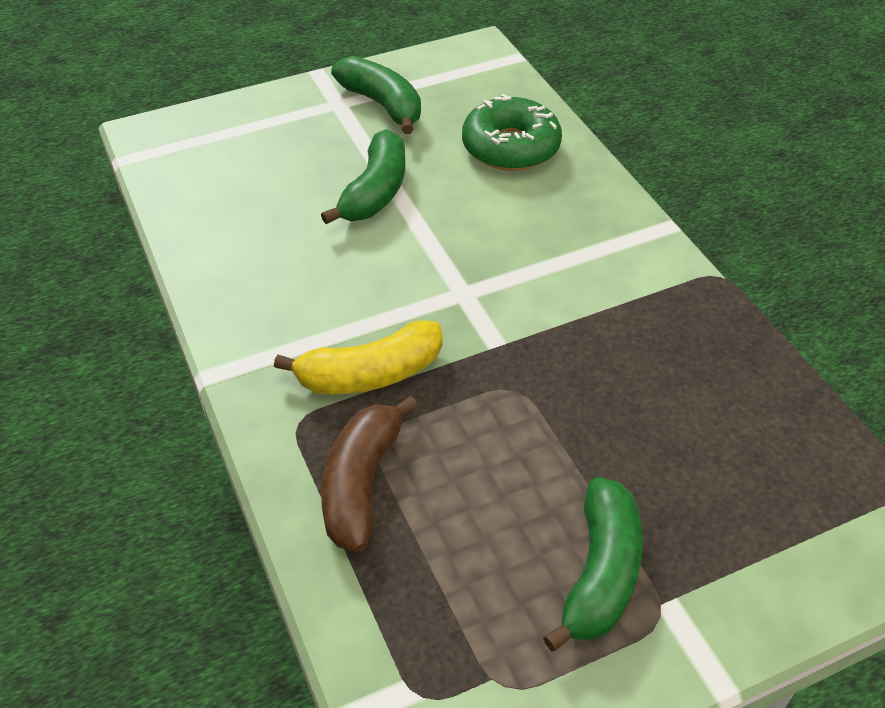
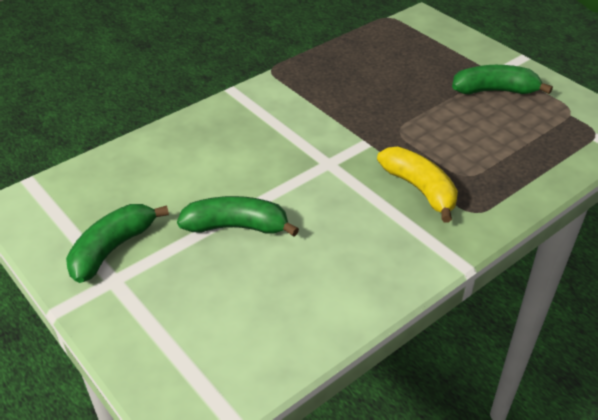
camera: 105 degrees left, 5 degrees down
brown banana [321,396,418,552] -> none
green donut [462,94,562,171] -> none

